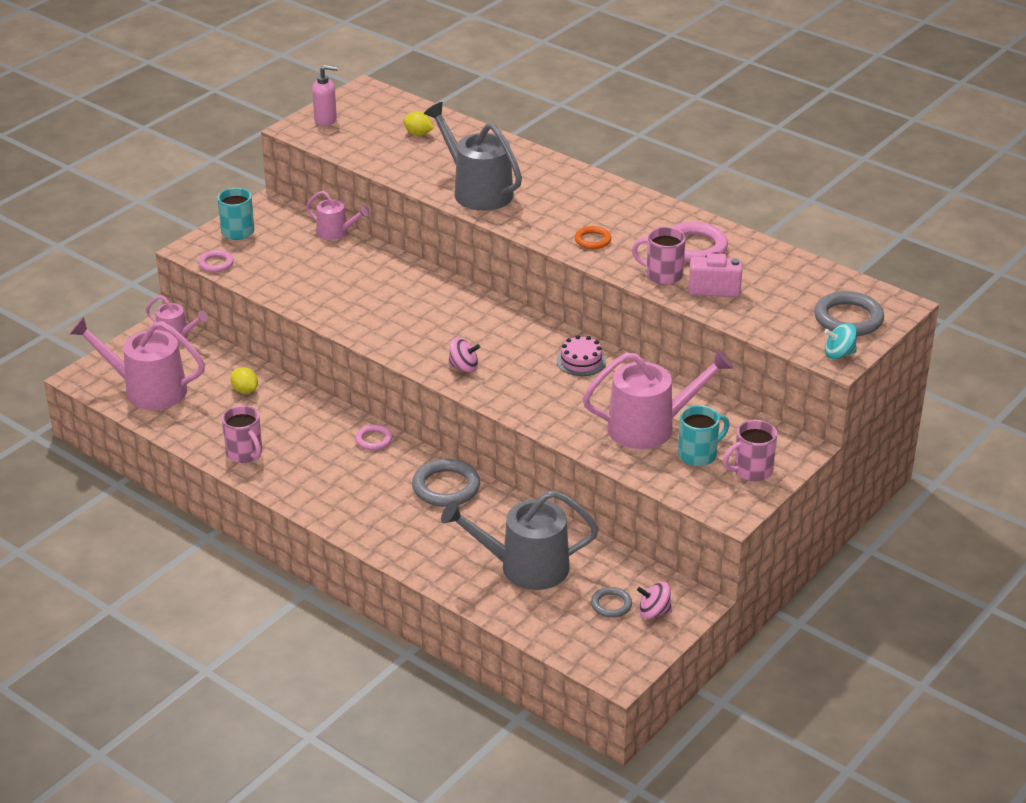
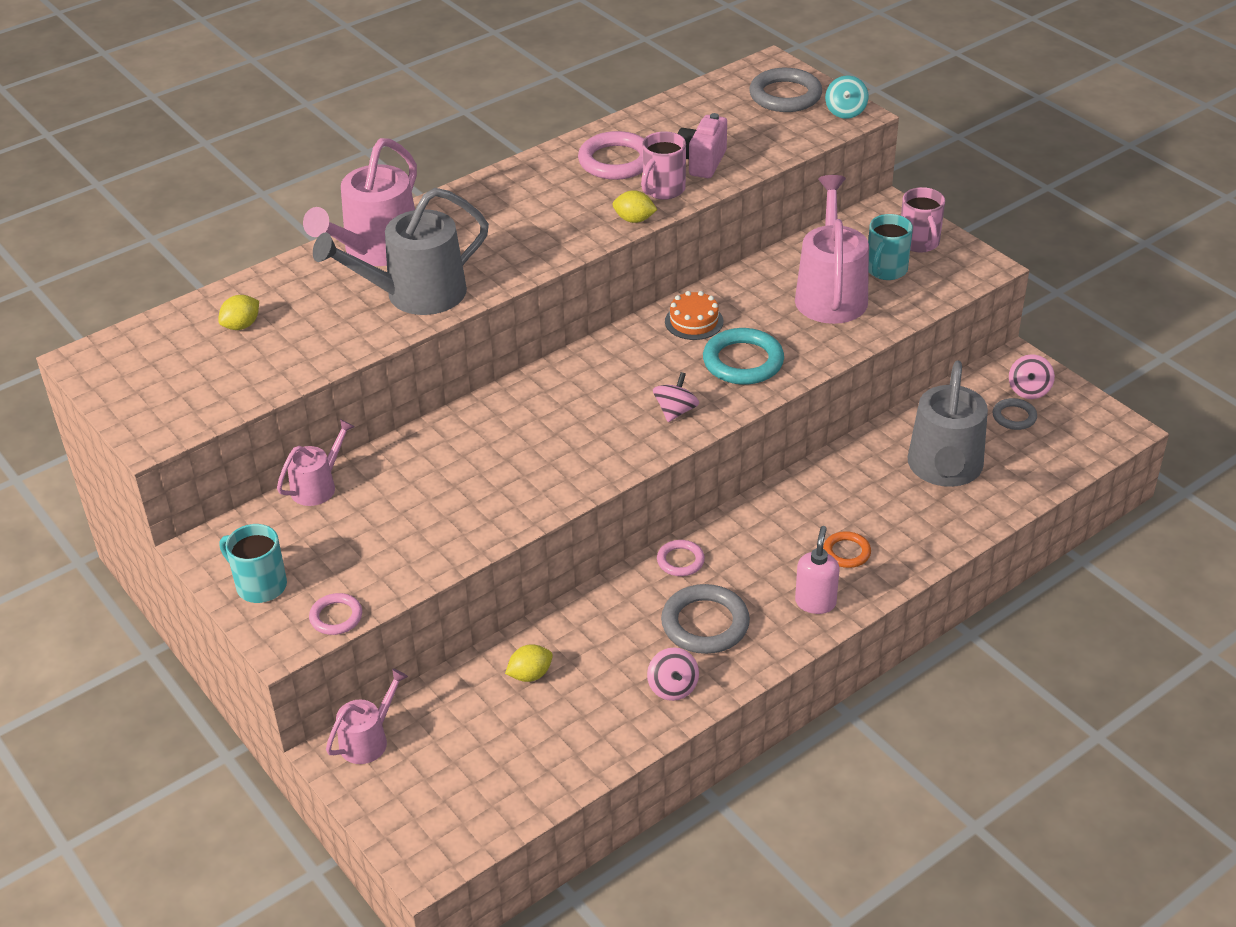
camera: 75 degrees left, 5 degrees up
pink watering can [70,317,205,410] -> pink watering can moved to [303,138,417,266]
pink mug [222,406,262,463] -> pink spinning top [647,647,699,701]
pink soap dispenser [312,65,338,126] -> pink soap dispenser moved to [795,526,839,614]
grey ring [412,459,480,507] -> grey ring moved to [661,584,750,654]
pink cake [557,335,606,376] -> orange cake [665,291,723,340]
orange ring [575,226,611,249] -> orange ring moved to [823,531,871,568]
turquoise mug [678,405,729,466] -> turquoise mug turned 135 degrees counterclockwise [868,214,913,280]
none -> yellow lemon [613,190,657,223]
none -> turquoise ring [703,328,784,385]

